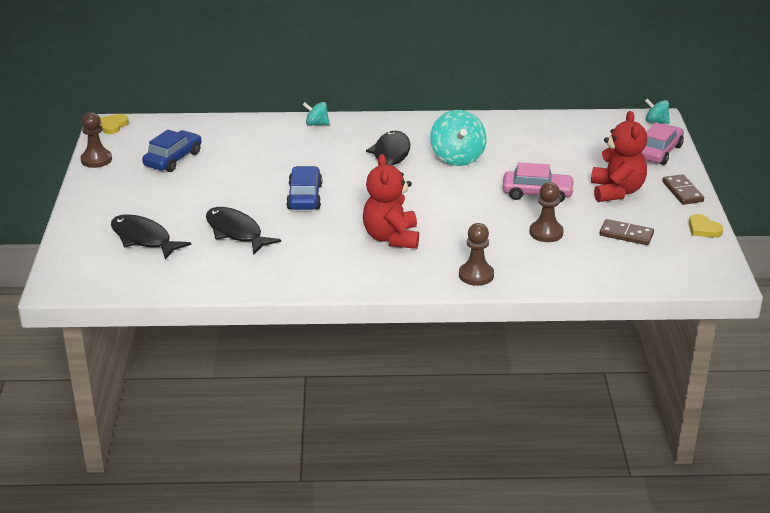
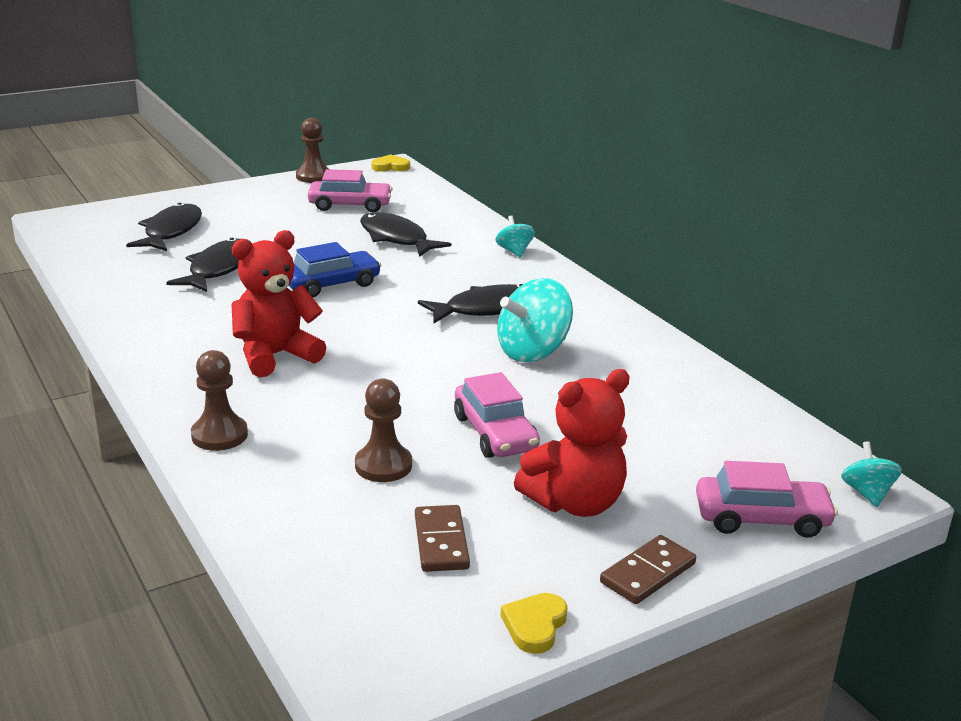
camera: 60 degrees right, 5 degrees down
blue car [142,130,202,172] -> pink car [308,169,393,212]
none -> black fish [360,212,451,257]

